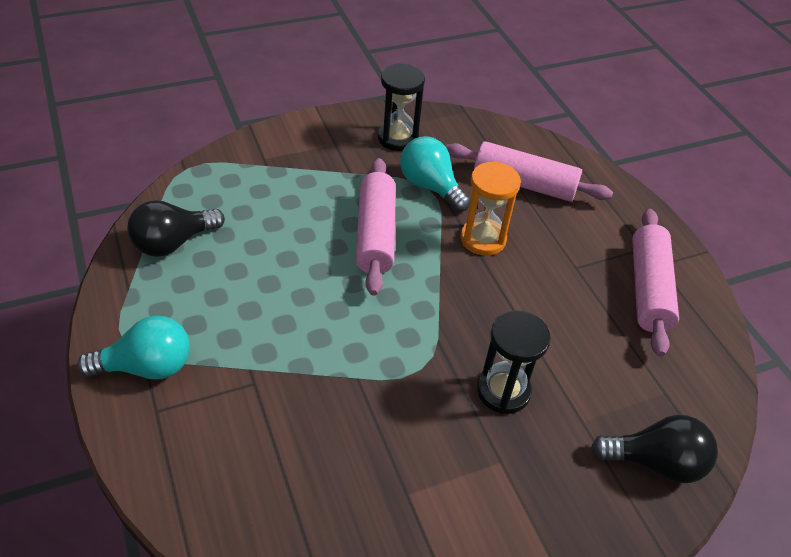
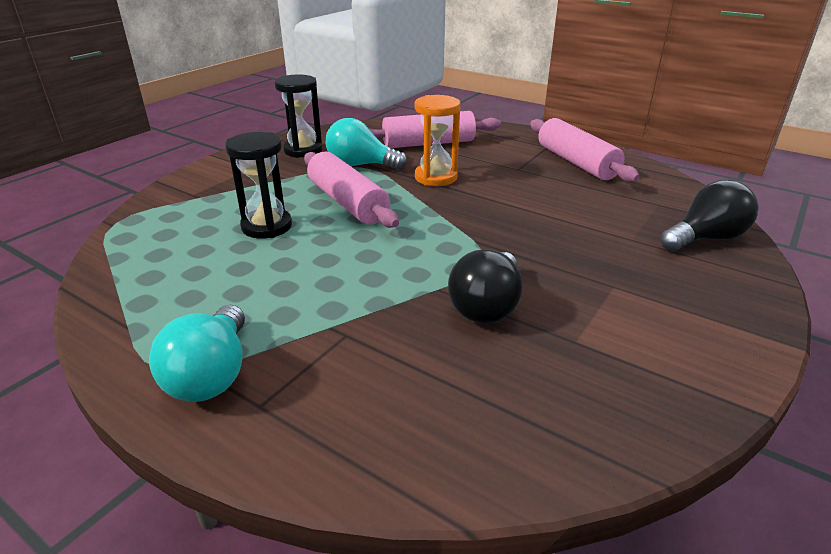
camera: 30 degrees left, 15 degrees down
turquoise light bulb [77,316,190,379] -> turquoise light bulb turned 135 degrees clockwise [149,305,245,402]
black light bulb [127,200,225,257] -> black light bulb moved to [448,249,523,323]
black hourglass [477,310,551,414] -> black hourglass moved to [225,132,292,239]

